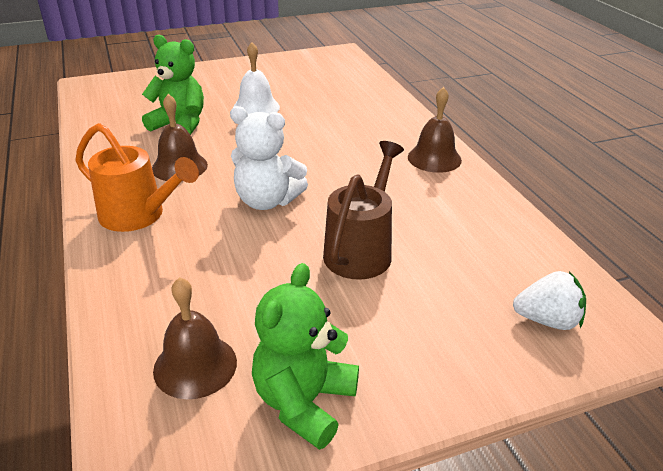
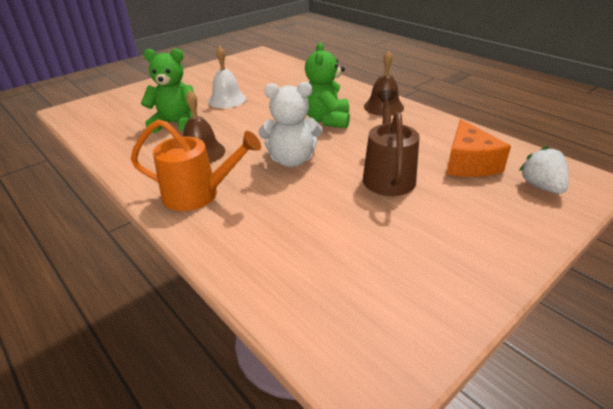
camera: 20 degrees left, 0 degrees up
brown bell [153,277,237,399] -> none
green teddy bear [252,263,359,450] -> green teddy bear moved to [305,42,350,128]
white strawberry [513,271,586,330] -> white strawberry turned 90 degrees counterclockwise [519,146,568,194]
none -> orange cheese [446,119,511,177]

